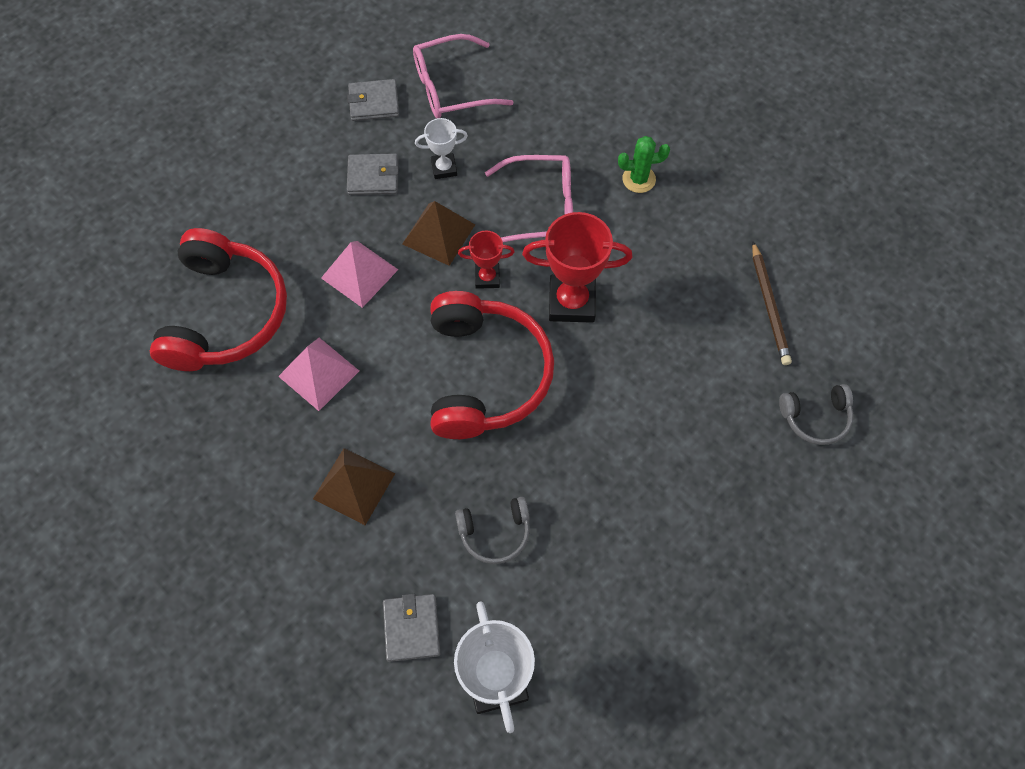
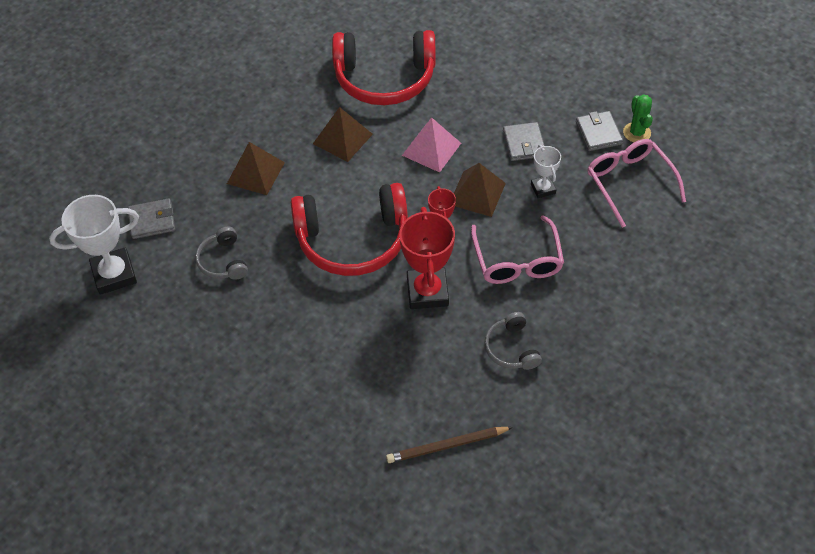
camera: 85 degrees right, 10 degrees down
pink pyramid [278,338,359,411] -> brown pyramid [313,107,373,162]
green cactus [618,136,670,193] -> green cactus moved to [623,95,653,142]
grey headphones [779,384,854,445] -> grey headphones moved to [484,312,542,370]

